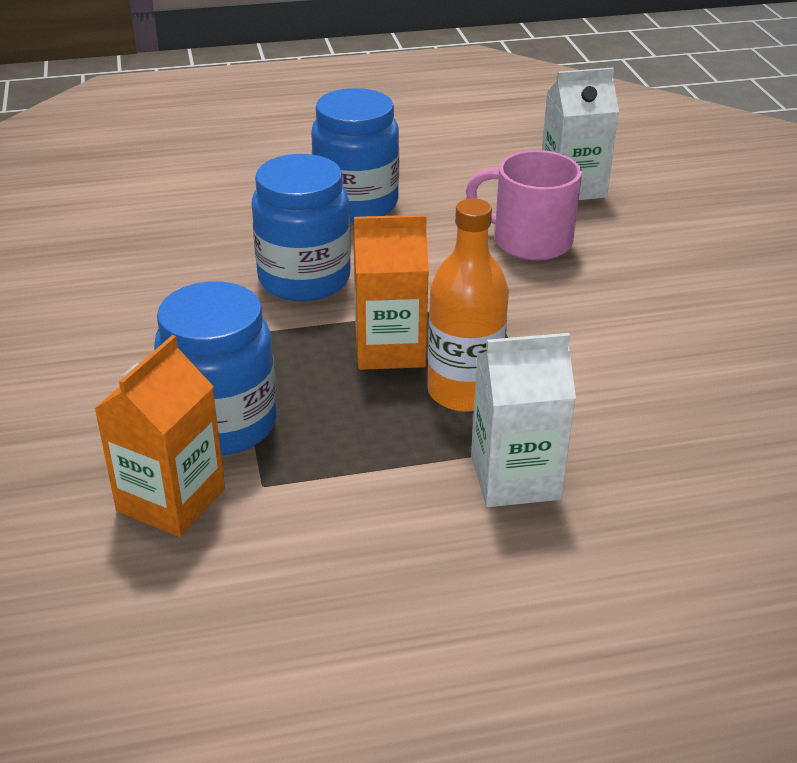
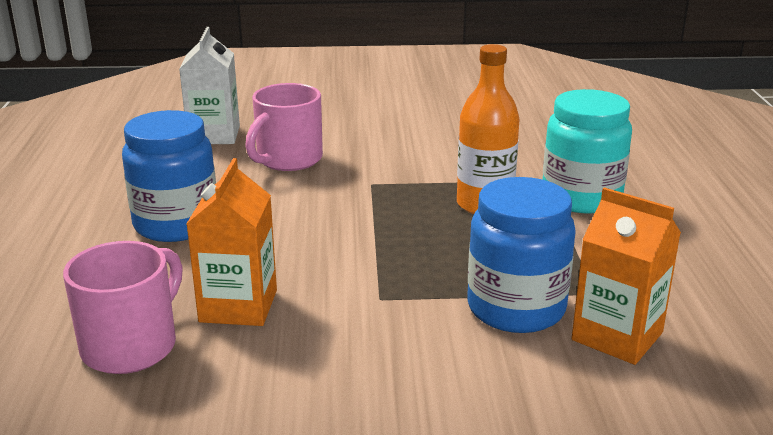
camera: 80 degrees left, 10 degrees down
blue jar [251,154,351,301] -> none
orange carton [353,215,429,370] -> orange carton moved to [186,158,277,326]
white carton [471,333,576,507] -> turquoise jar [543,89,632,213]
none -> pink mug [63,241,183,374]

